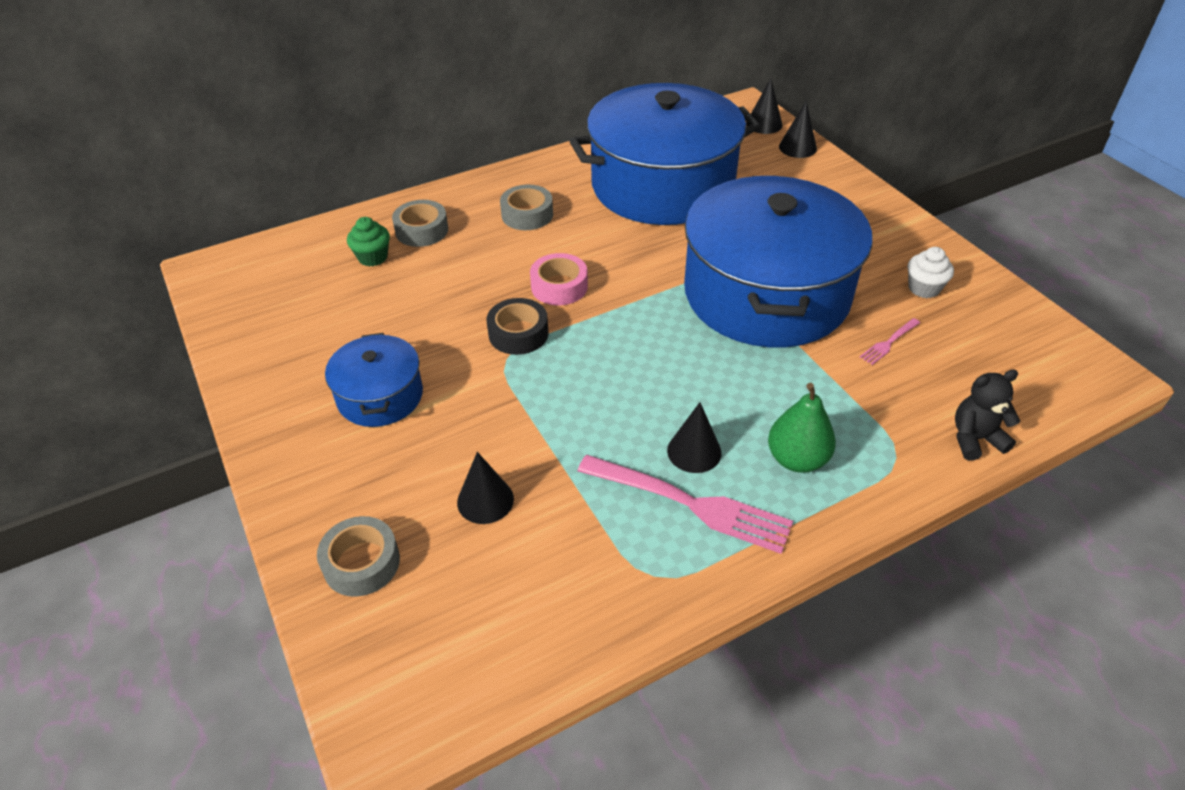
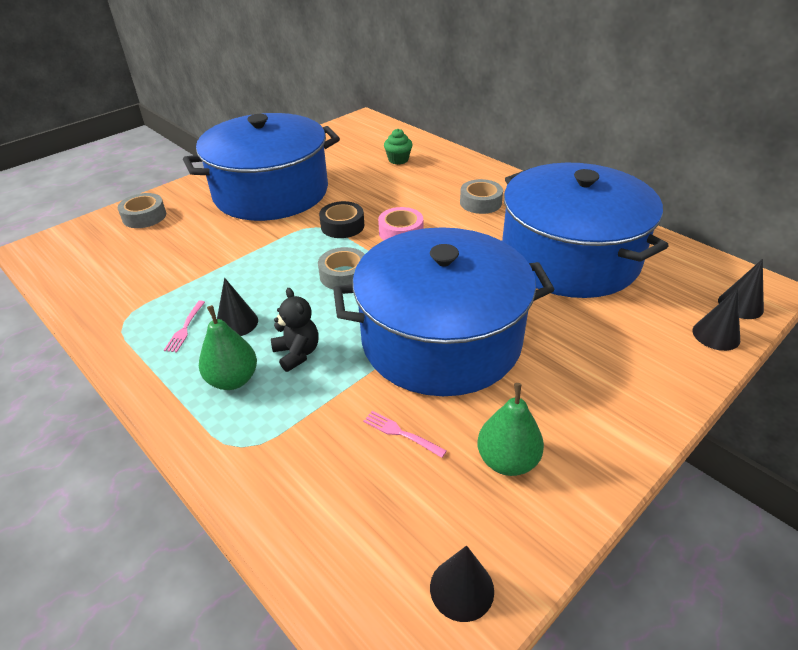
camera: 75 degrees right, 5 degrees down
blue pot [325,333,423,427] -> blue pot [183,113,340,221], size x2.14
grey tape [392,200,448,247] -> grey tape moved to [318,247,365,289]
black cone [457,452,514,524] -> black cone moved to [430,545,494,622]
pink fork [578,455,793,554] -> pink fork [164,300,205,352], size x0.46
white cupcake [908,247,954,298] -> green pear [477,383,544,476]
black teddy bear [955,369,1020,461] -> black teddy bear moved to [271,288,319,372]

